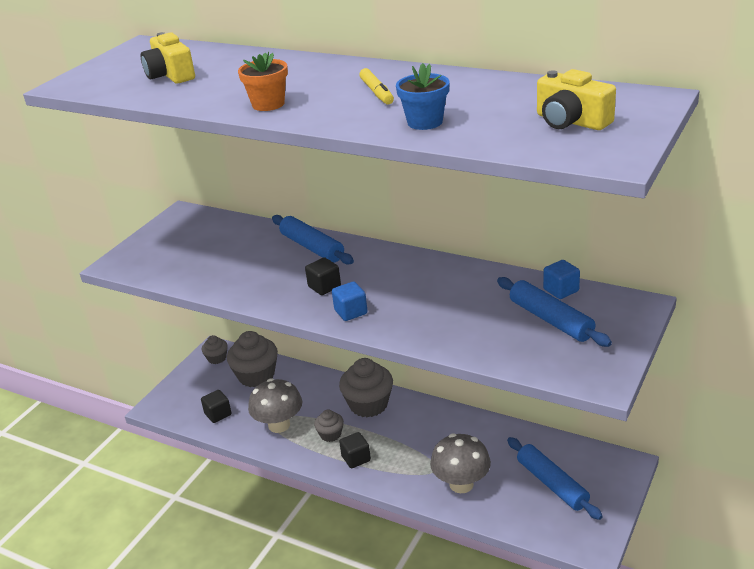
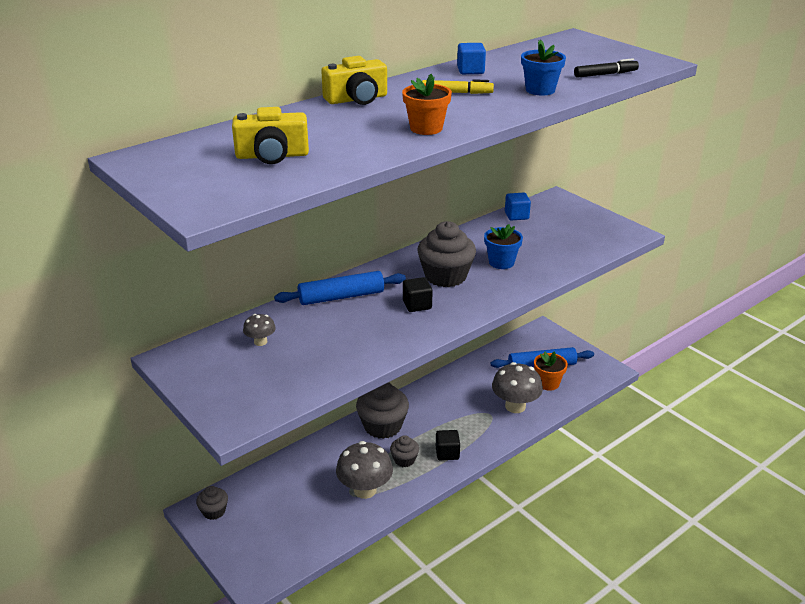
camera: 70 degrees left, 0 degrees up
black cube [201,390,232,423] -> none
grey cupcake [227,331,278,387] -> grey cupcake moved to [418,221,476,287]
blue cube [332,282,367,321] -> blue cube moved to [457,43,486,74]
blue rolling pin [497,277,612,347] -> none
yellow camera [537,69,616,130] -> yellow camera moved to [321,56,387,105]
none -> grey mushroom [243,314,276,346]
none -> blue flower pot [484,224,523,269]
none -> orange flower pot [534,351,568,391]
none -> black marker [574,58,639,78]

